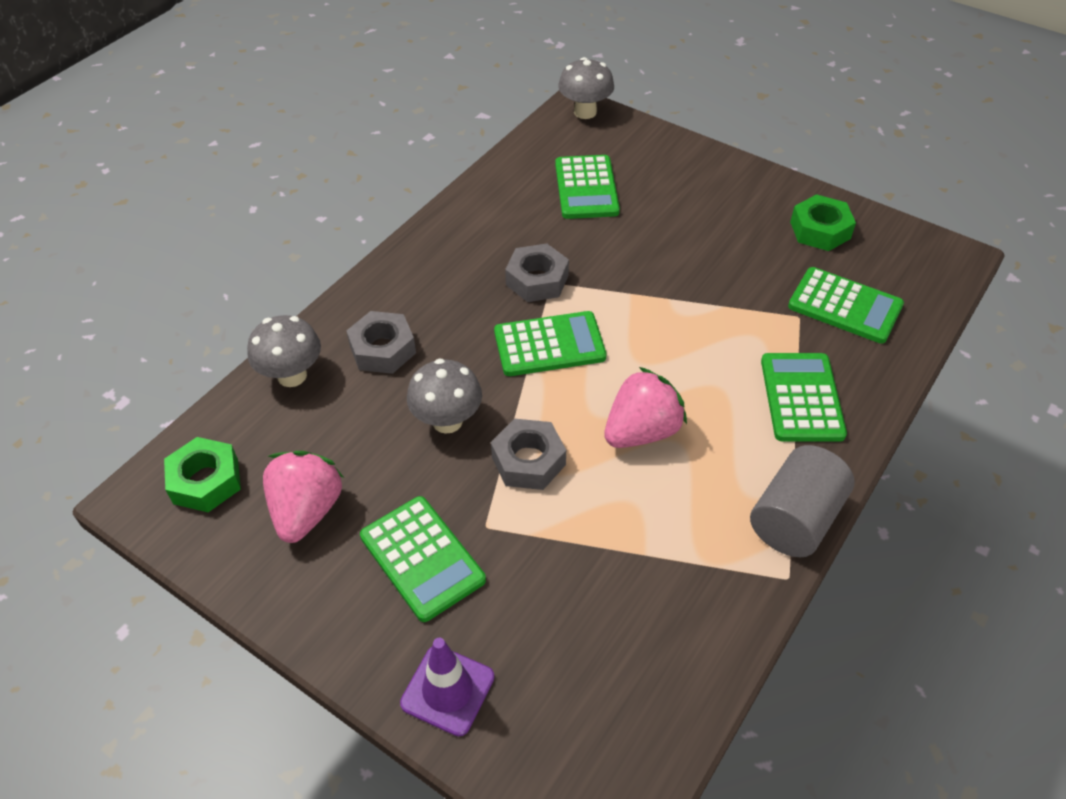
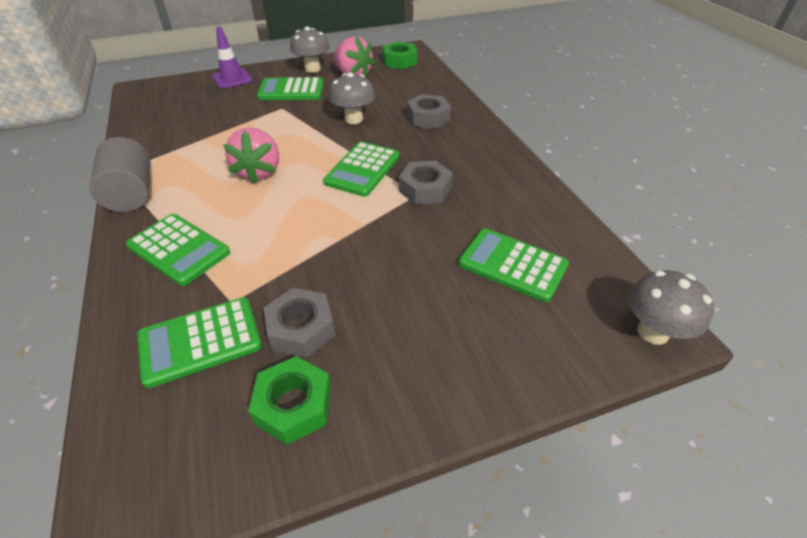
camera: 125 degrees right, 5 degrees down
grey mushroom [247,315,321,387] -> grey mushroom moved to [290,27,330,73]
grey nut [491,418,566,490] -> grey nut moved to [264,288,335,358]

